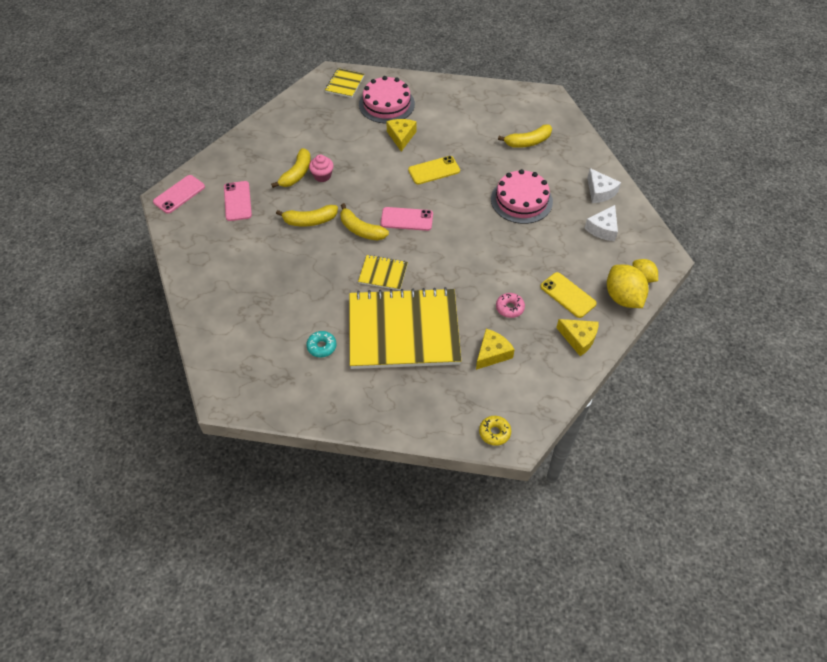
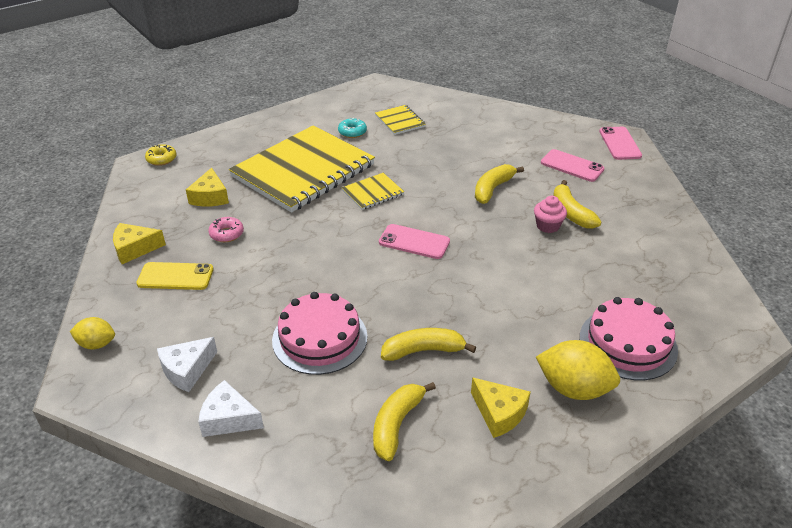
camera: 135 degrees right, 15 degrees down
yellow notebook [325,68,364,98] -> yellow notebook moved to [375,105,426,135]
yellow banana [340,203,389,240] -> yellow banana moved to [381,328,476,361]
pink phone [381,207,433,231] -> pink phone turned 60 degrees clockwise [379,224,450,259]
yellow cheese [386,119,417,152] -> yellow cheese moved to [471,377,531,438]
yellow phone [408,156,460,185] -> none
white cheese [584,205,618,241] -> white cheese turned 120 degrees counterclockwise [157,337,217,392]
yellow lemon [607,265,649,308] -> yellow lemon moved to [536,340,620,400]

